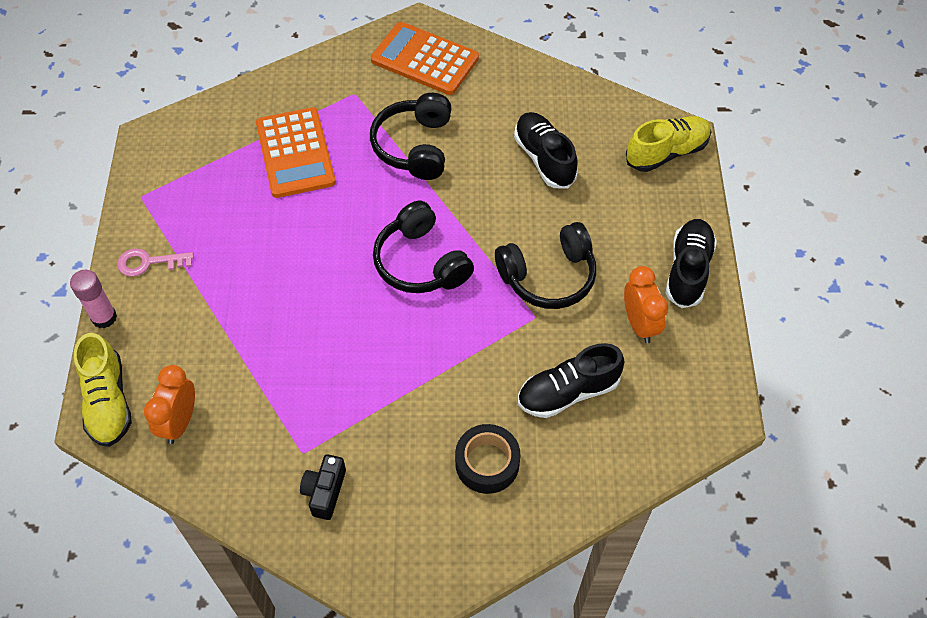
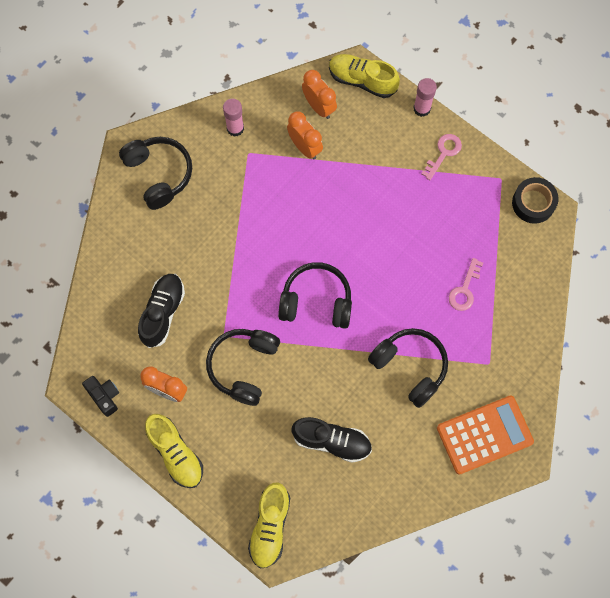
camera: 130 degrees right, 15 degrees up
orange calculator [256,107,336,198] -> pink key [449,258,483,311]
black camera [300,454,346,520] -> black camera moved to [82,376,119,417]
black tape [455,424,520,494] -> black tape moved to [512,177,558,224]
black shoe [666,219,717,308] -> yellow shoe [145,414,203,488]
none -> black headphones [119,137,192,210]
none -> pink glue stick [223,98,244,137]
none -> orange clock [287,111,323,159]

